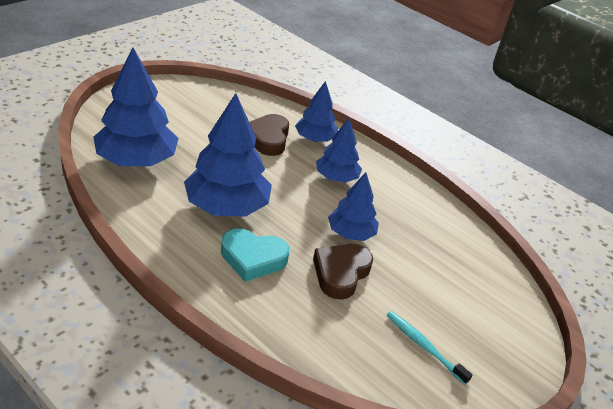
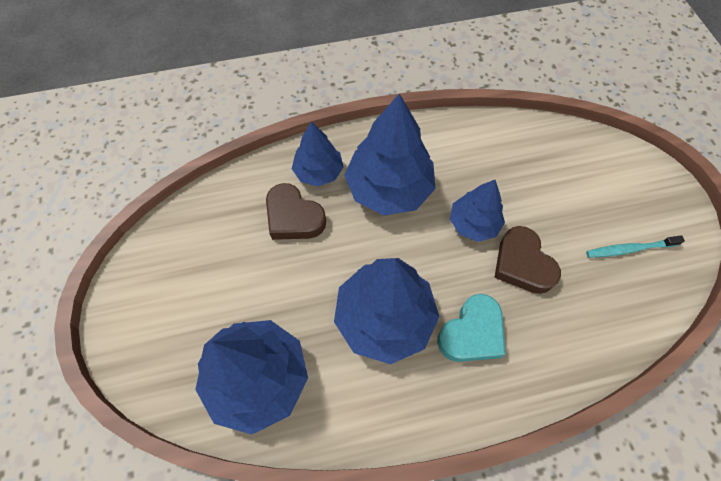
camera: 50 degrees left, 25 degrees up
blue tree [316,119,362,182] -> blue tree [344,93,436,215], size x1.70

